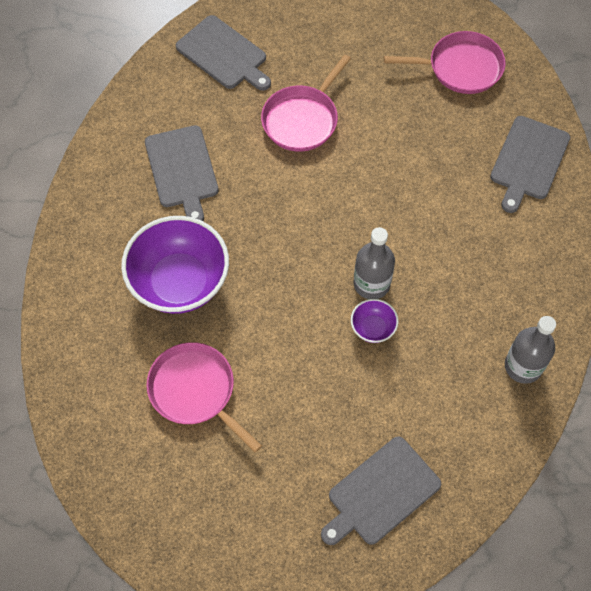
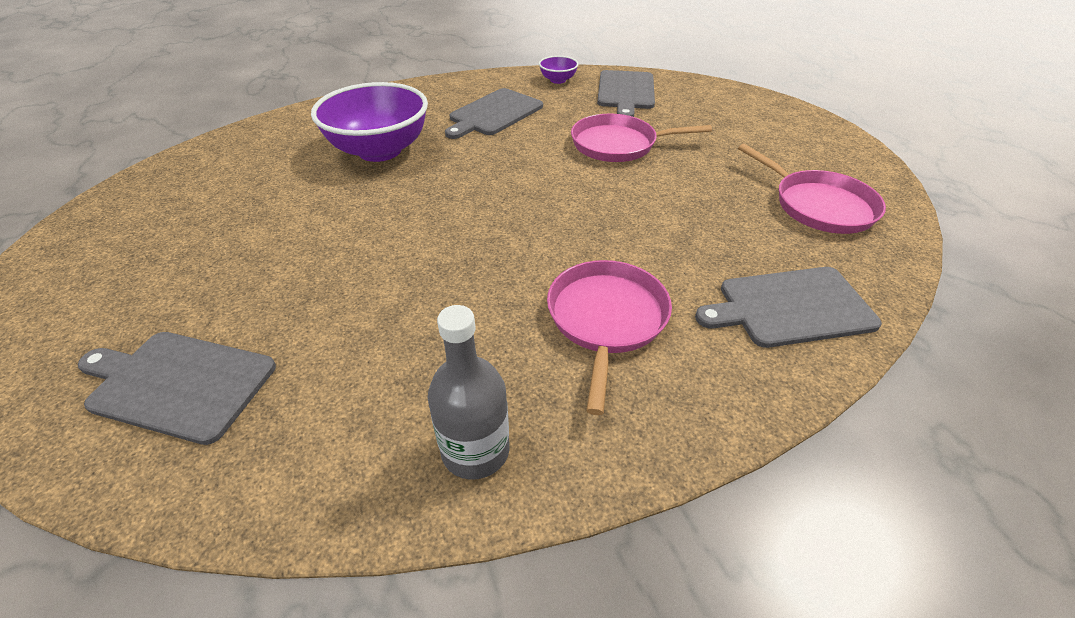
camera: 55 degrees right, 20 degrees down
pink pan [146,342,262,453] -> pink pan moved to [547,260,672,415]
purple bowl [351,299,399,343] -> purple bowl moved to [539,56,578,84]
grey bottle [354,227,395,299] -> none

